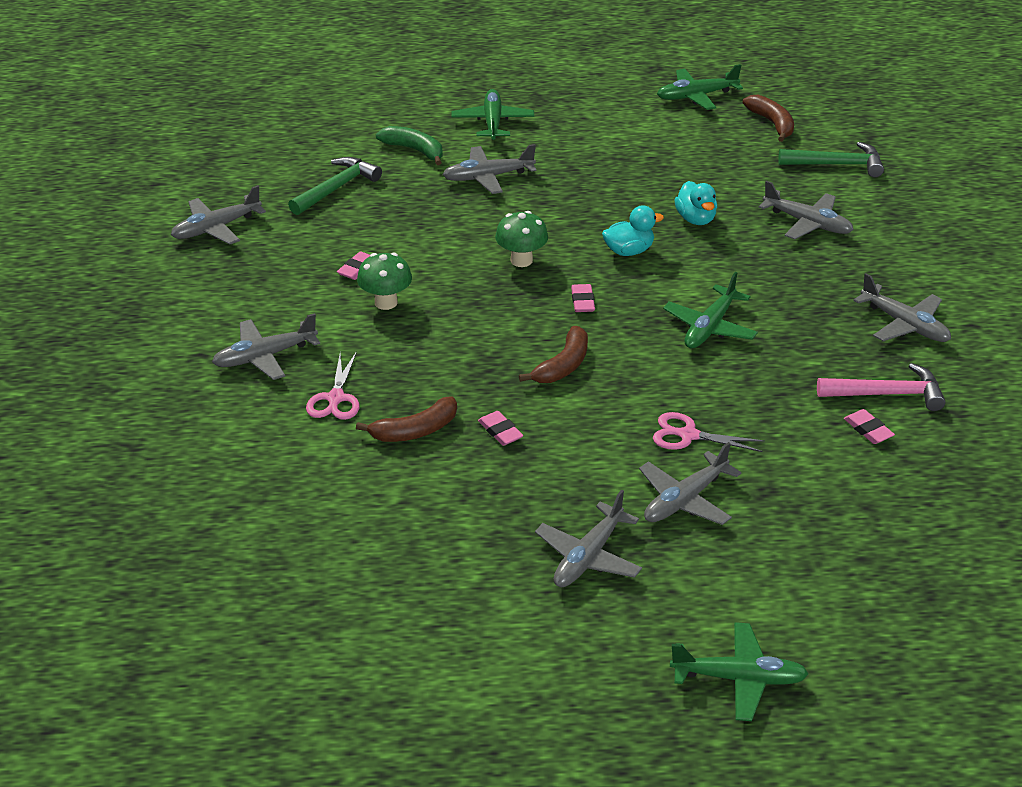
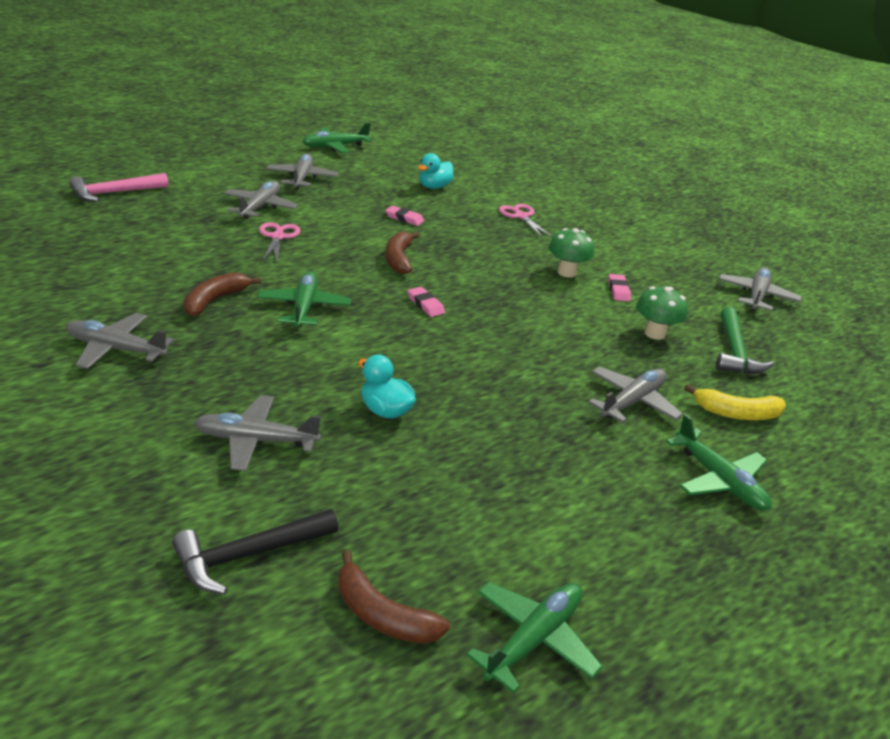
camera: 145 degrees right, 5 degrees down
grey plane [212,313,320,380] -> none
brown banana [356,396,457,442] -> brown banana moved to [184,272,261,316]
green banana [376,126,443,165] -> yellow banana [684,384,786,420]
green mushroom [495,211,548,267] -> green mushroom moved to [636,286,688,340]
turquoise duck [602,205,664,256] -> turquoise duck moved to [418,153,454,189]
pink scissors [653,412,765,452] -> pink scissors turned 75 degrees counterclockwise [259,222,300,262]
green plane [670,622,809,721] -> green plane moved to [302,123,372,153]
green hammer [778,142,884,177] -> black hammer [172,509,338,594]
pink hammer [817,363,946,411] -> pink hammer moved to [70,173,169,202]
pink eraser [844,409,895,444] -> none

